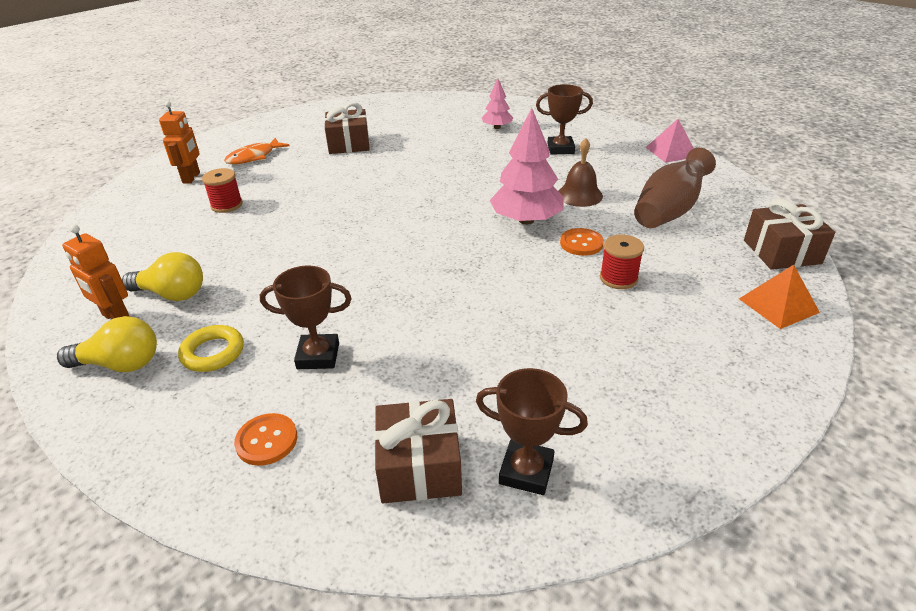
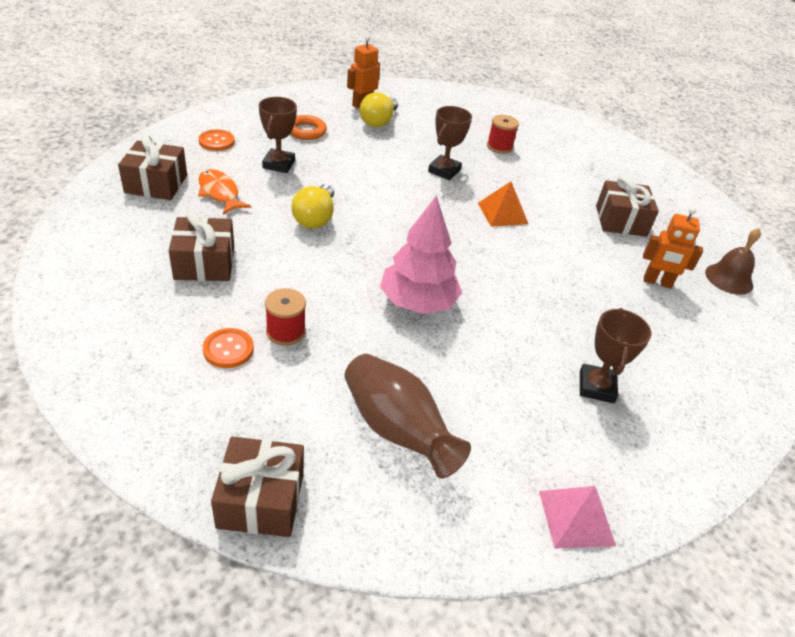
camera: 95 degrees right, 5 degrees up
yellow light bulb [57,316,157,372] -> yellow light bulb moved to [292,184,334,229]
orange robot [159,101,200,183] -> orange robot moved to [643,207,703,289]
yellow ring [178,325,244,372] -> orange ring [291,115,327,140]
orange fish [224,138,290,164] -> orange fish moved to [198,169,251,215]
brown trophy [476,368,588,495] -> brown trophy moved to [428,106,472,180]
pink tree [482,78,513,129] -> none
brown bell [558,138,603,207] -> brown bell moved to [705,228,761,295]
orange button [560,228,604,256] -> orange button moved to [203,328,254,368]
orange pyramid [739,265,820,329] -> orange pyramid moved to [478,181,528,227]
none -> brown gift [169,210,234,281]

